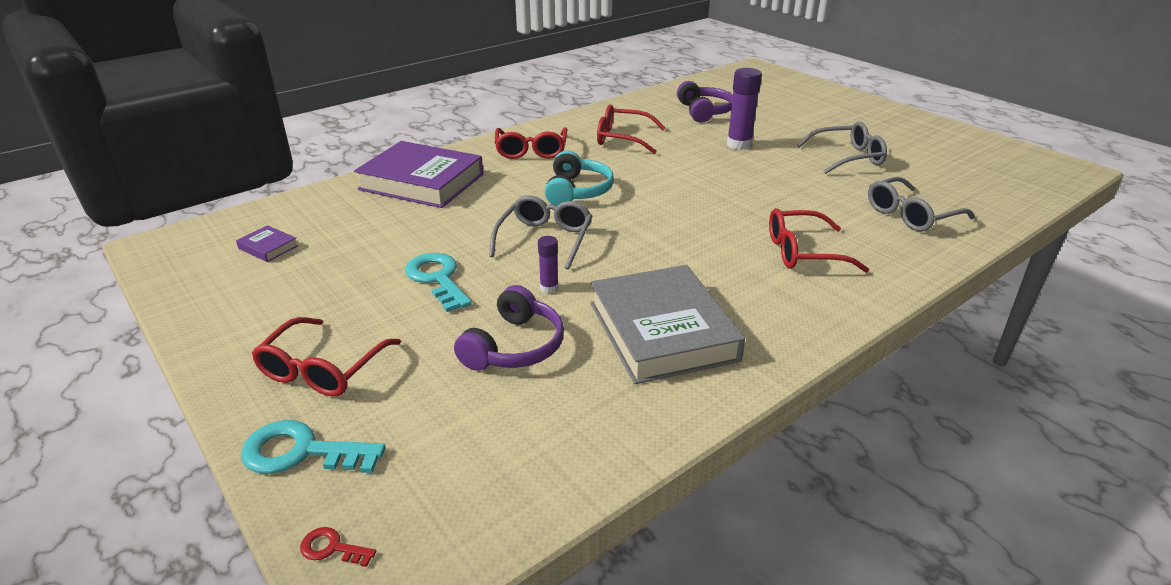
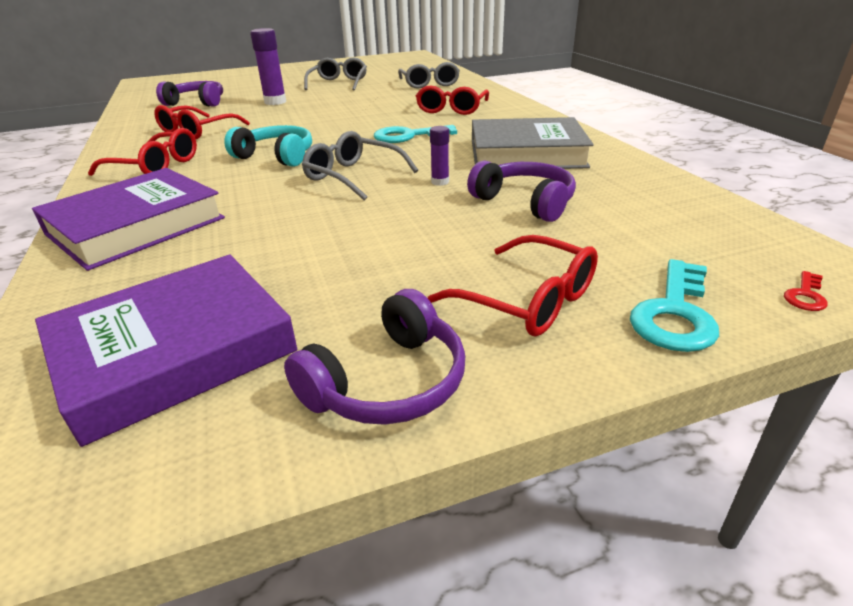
camera: 70 degrees left, 0 degrees up
purple book [236,225,298,262] -> purple book [35,254,297,447], size x2.49
turquoise key [405,253,472,312] -> turquoise key moved to [374,125,457,143]
none -> purple headphones [284,289,465,425]

